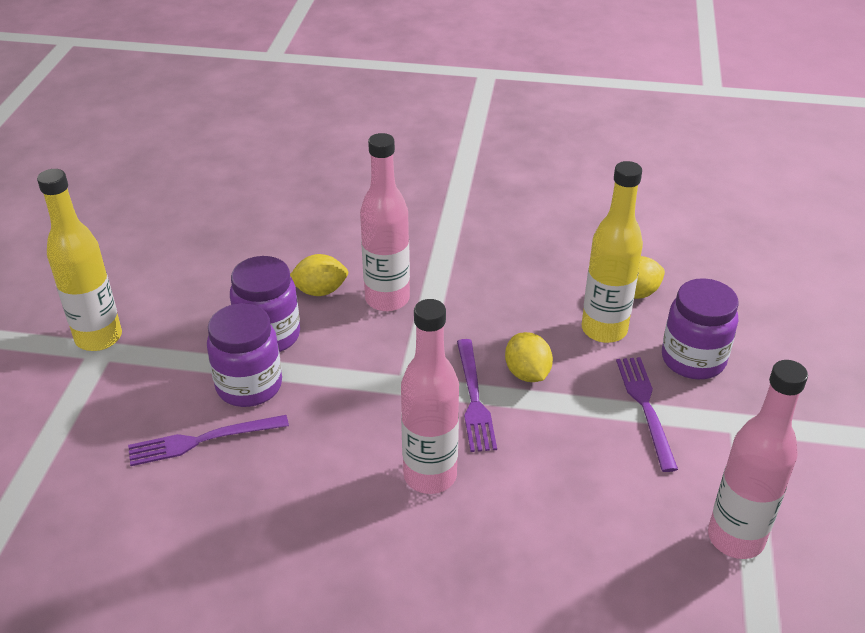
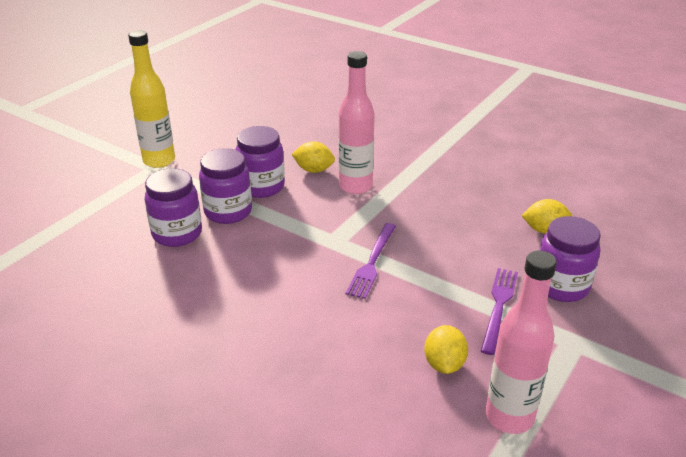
camera: 25 degrees right, 5 degrees down
purple fork [128,415,289,466] -> purple jar [145,168,202,247]
pink bottle [401,299,459,494] -> none
yellow lemon [505,332,553,382] -> yellow lemon moved to [424,325,468,374]
yellow bottle [582,161,643,343] -> none

